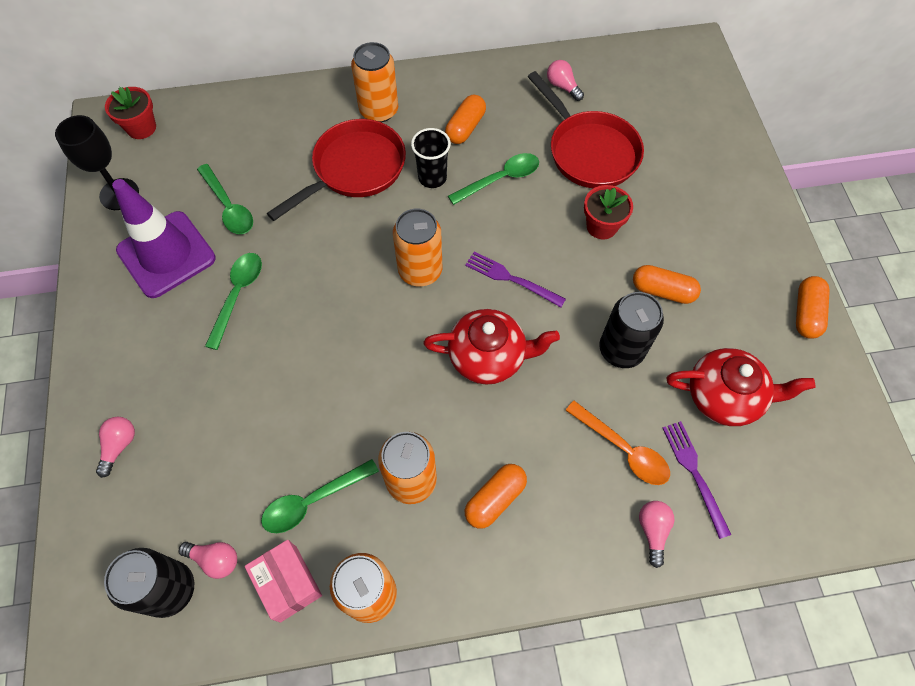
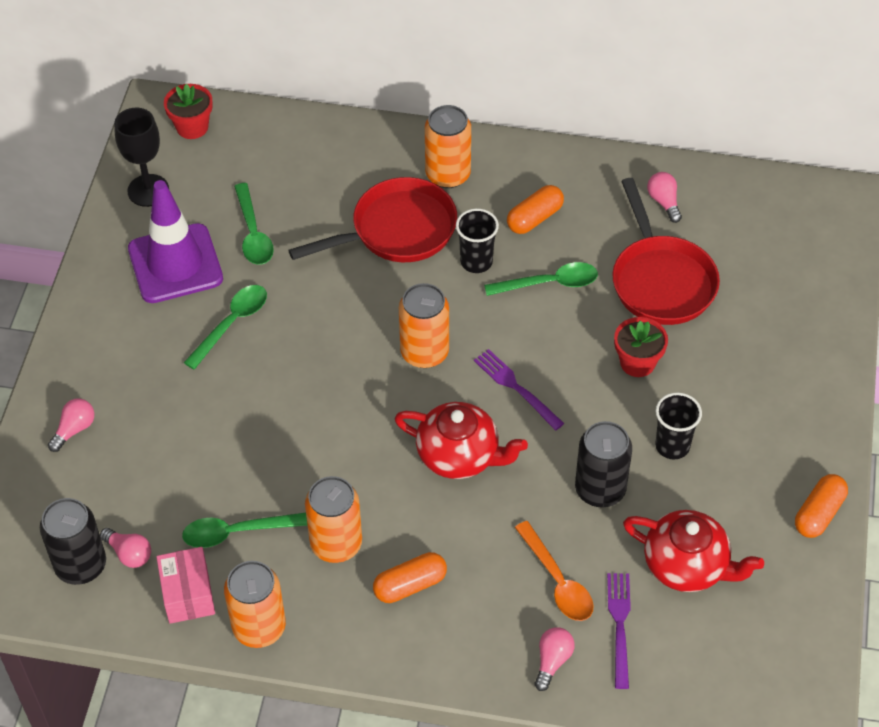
camera: 20 degrees right, 10 degrees down
orange capsule [633,265,701,304] -> black cup [655,393,702,460]

